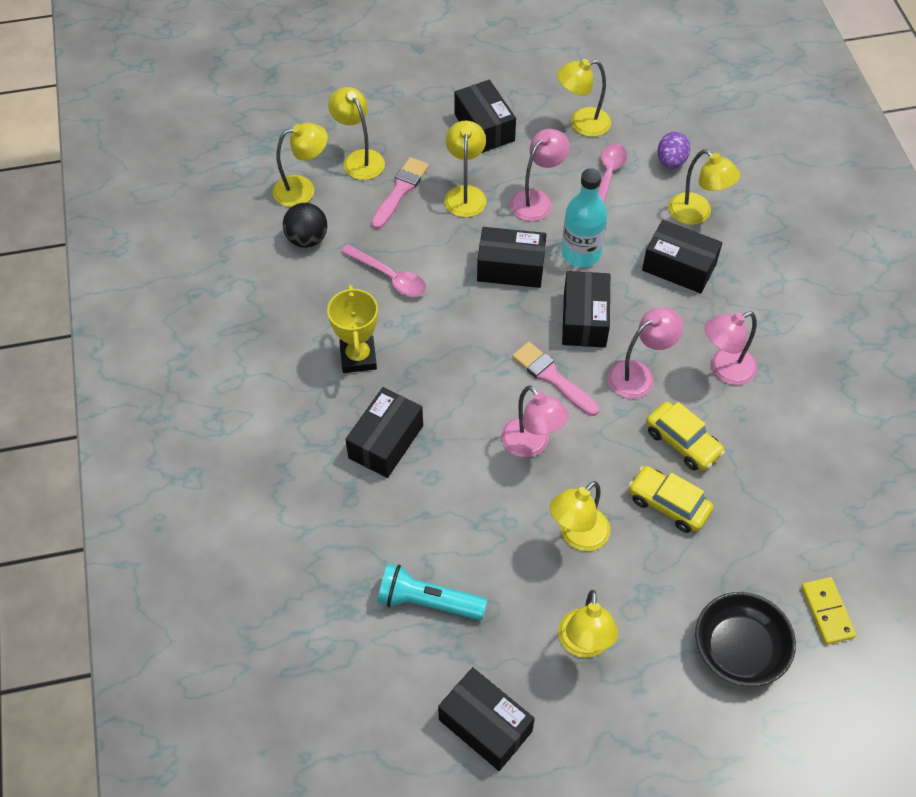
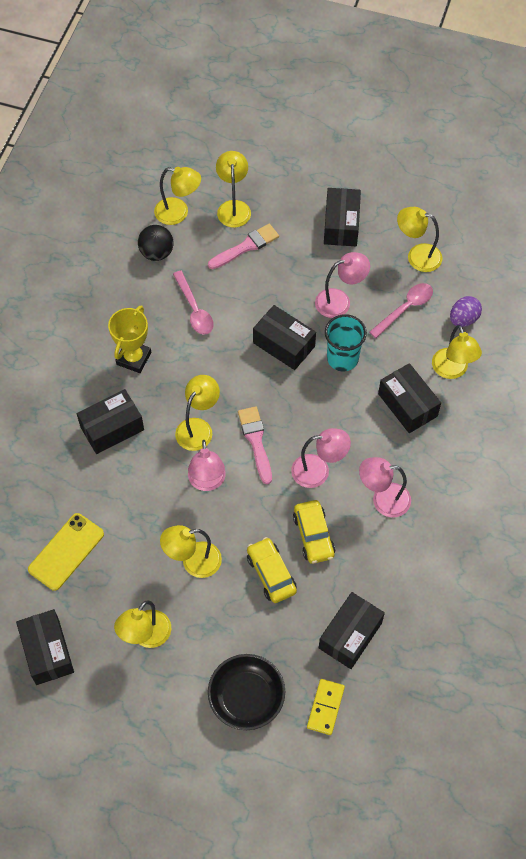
camera: 30 degrees right, 5 degrees up
turquoise flashlight [377,563,487,620] -> yellow phone [28,513,104,591]
yellow lamp [444,120,486,217] -> yellow lamp moved to [175,375,220,451]
turquoise bottle [561,168,607,267] -> turquoise cup [325,314,367,371]
black box [562,271,610,348] -> black box moved to [319,592,385,669]

